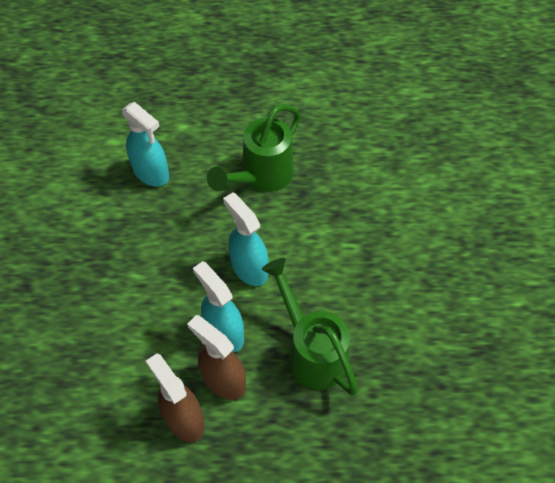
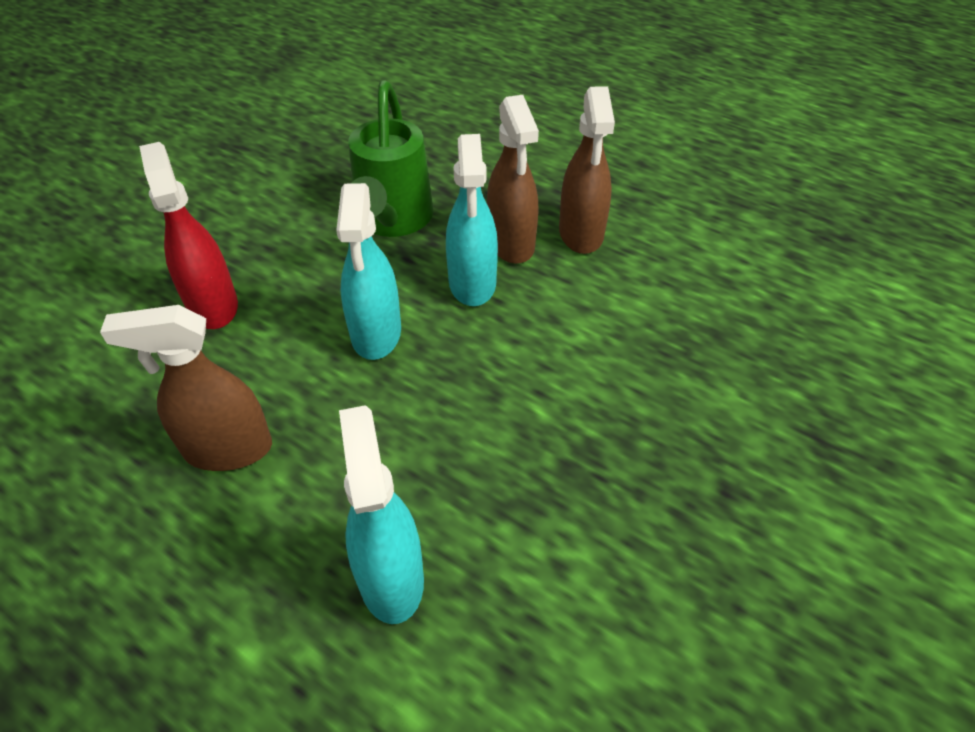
camera: 145 degrees left, 10 degrees down
green watering can [207,104,301,192] -> brown spray bottle [100,305,272,471]
none -> red spray bottle [139,142,238,329]

